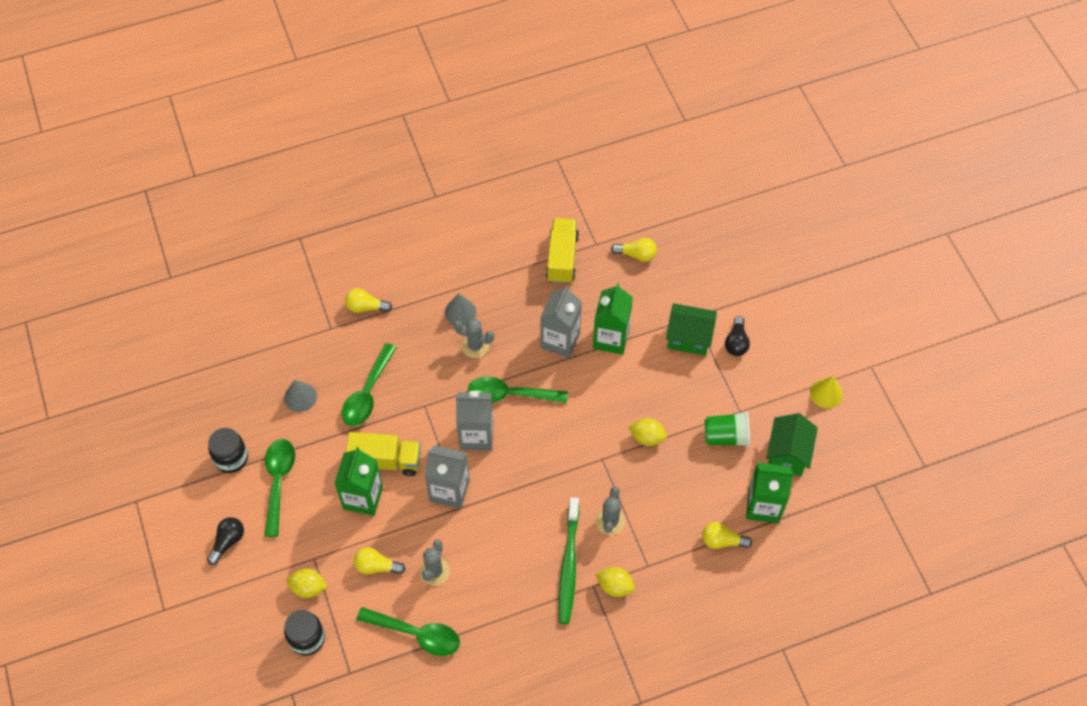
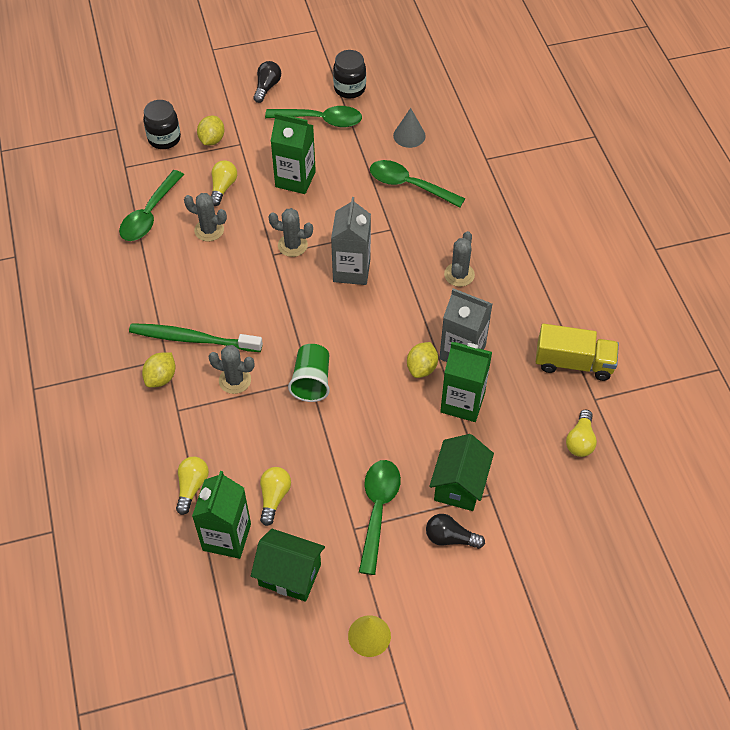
camera: 95 degrees right, 5 degrees down
black light bulb [207,517,244,565] -> black light bulb turned 105 degrees counterclockwise [253,61,281,103]
yellow light bulb [345,288,392,313] -> yellow light bulb moved to [260,467,291,526]
yellow truck [346,432,421,476] -> none
grey carton [425,445,470,509] -> grey cactus [269,208,313,257]
grey cone [445,293,476,326] -> none
green spoon [468,376,568,403] -> green spoon moved to [359,460,401,575]
yellow lemon [628,418,667,446] -> yellow lemon moved to [407,342,438,378]
green cup [705,411,750,447] -> green cup moved to [288,344,330,402]

